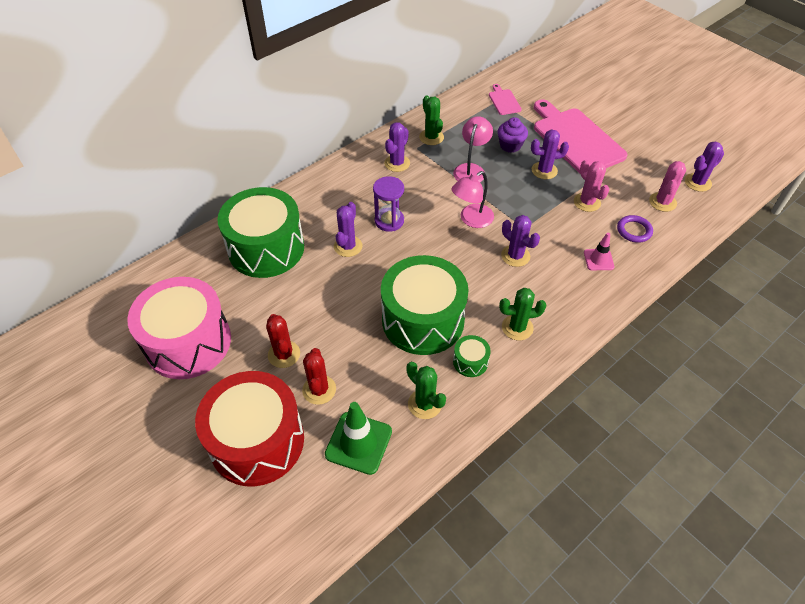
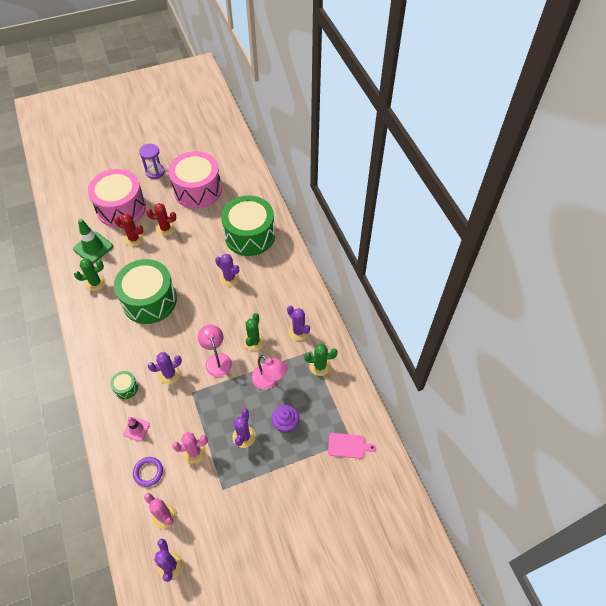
camera: 110 degrees right, 5 degrees up
red drum [195,371,304,486] -> pink drum [88,169,146,227]
purple hourglass [373,176,404,232] -> purple hourglass moved to [139,144,165,179]
green drum [453,335,491,377] -> green drum moved to [110,371,138,399]
green cactus [499,288,547,340] -> green cactus moved to [244,313,265,351]
pink cutting board [534,99,628,173] -> none

